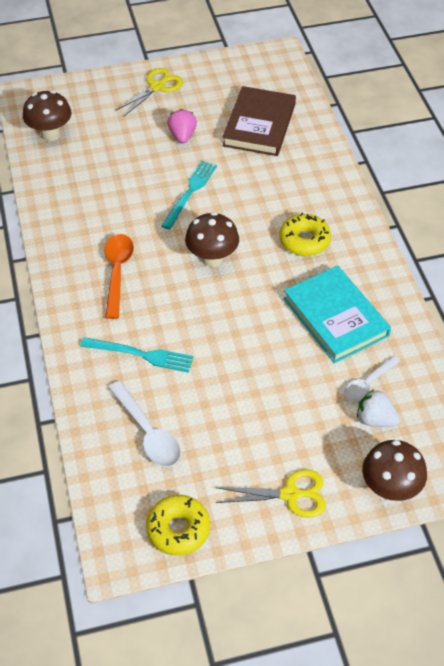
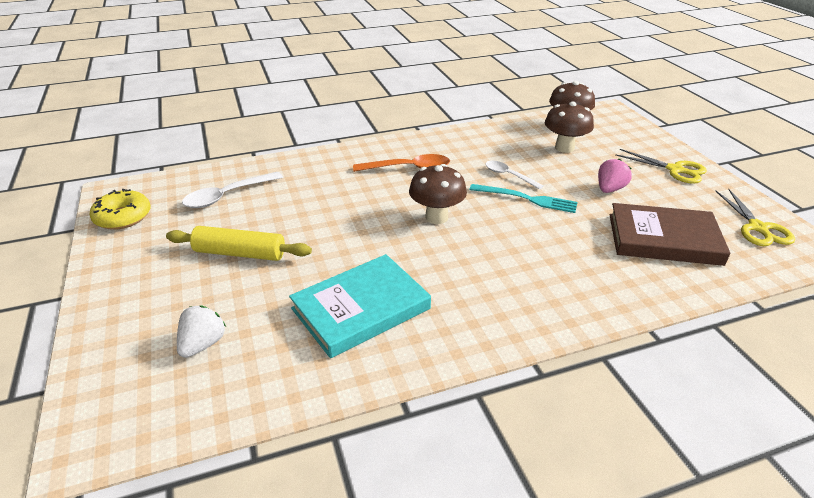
camera: 85 degrees right, 15 degrees down
turquoise fork [80,337,194,373] -> none
pink strawberry [167,109,197,144] -> pink strawberry turned 45 degrees counterclockwise [598,159,632,193]
yellow scissors [215,470,326,518] -> yellow scissors moved to [716,189,795,246]
yellow donut [279,213,331,256] -> none
white spoon [344,356,400,401] -> white spoon moved to [485,161,544,190]
brown mushroom [362,440,427,501] -> brown mushroom moved to [545,102,594,153]
none -> yellow rolling pin [166,226,312,261]

